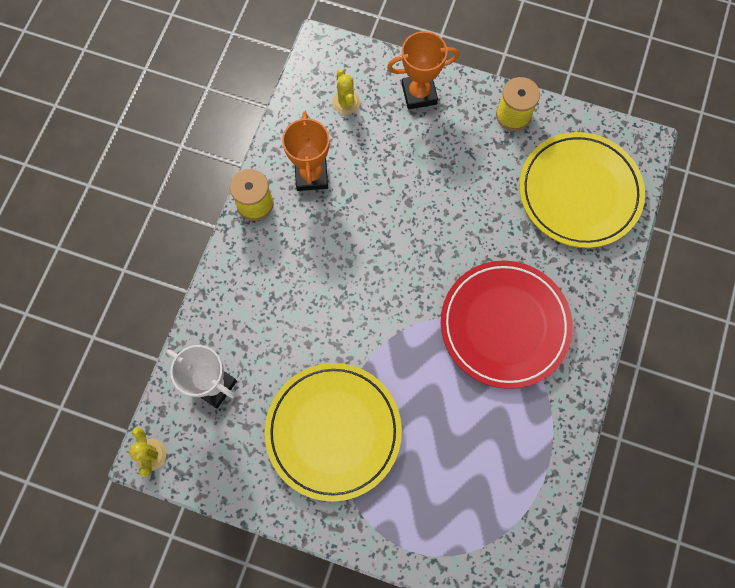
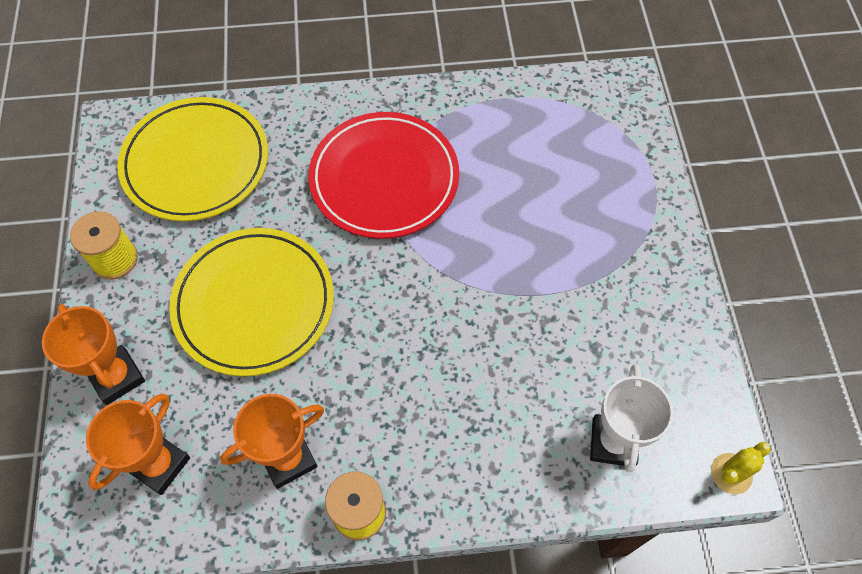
camera: 115 degrees left, 10 degrees down
yellow plate [265,363,402,502] -> yellow plate moved to [169,228,334,376]
yellow cactus [332,69,360,115] -> orange trophy [86,394,190,495]

